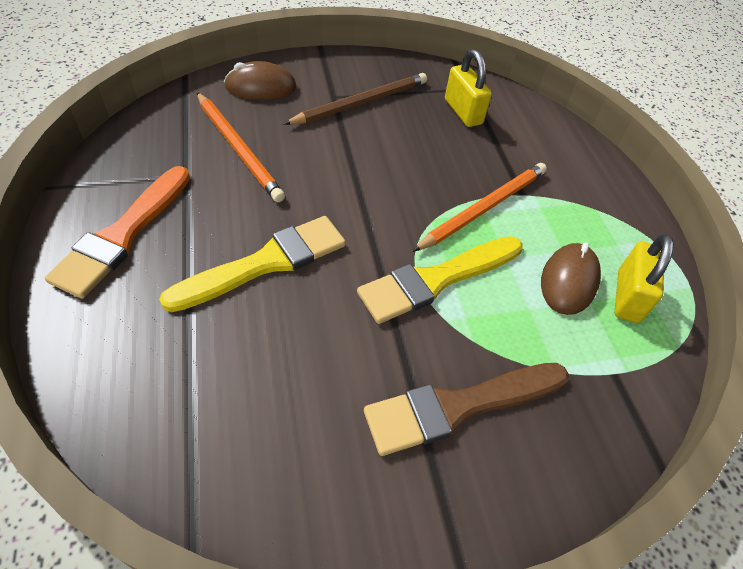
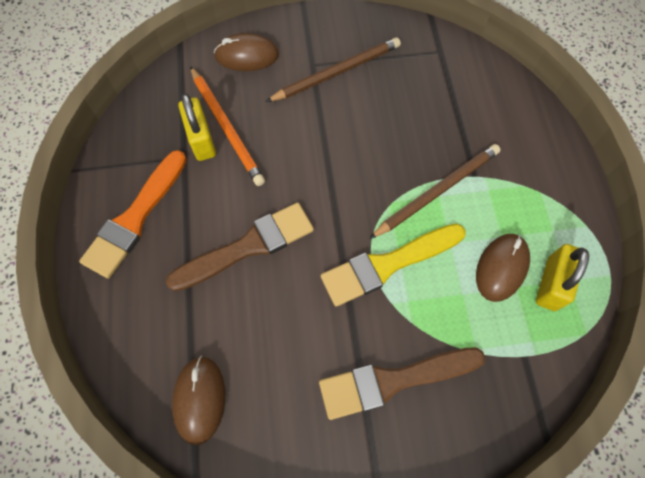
camera: 10 degrees right, 15 degrees up
yellow brush [159,216,346,312] -> brown brush [166,202,314,291]
orange pencil [412,163,547,252] -> brown pencil [369,144,501,239]
yellow padlock [445,49,492,127] -> yellow padlock moved to [178,93,216,161]
none -> brown mouse [172,356,225,445]

